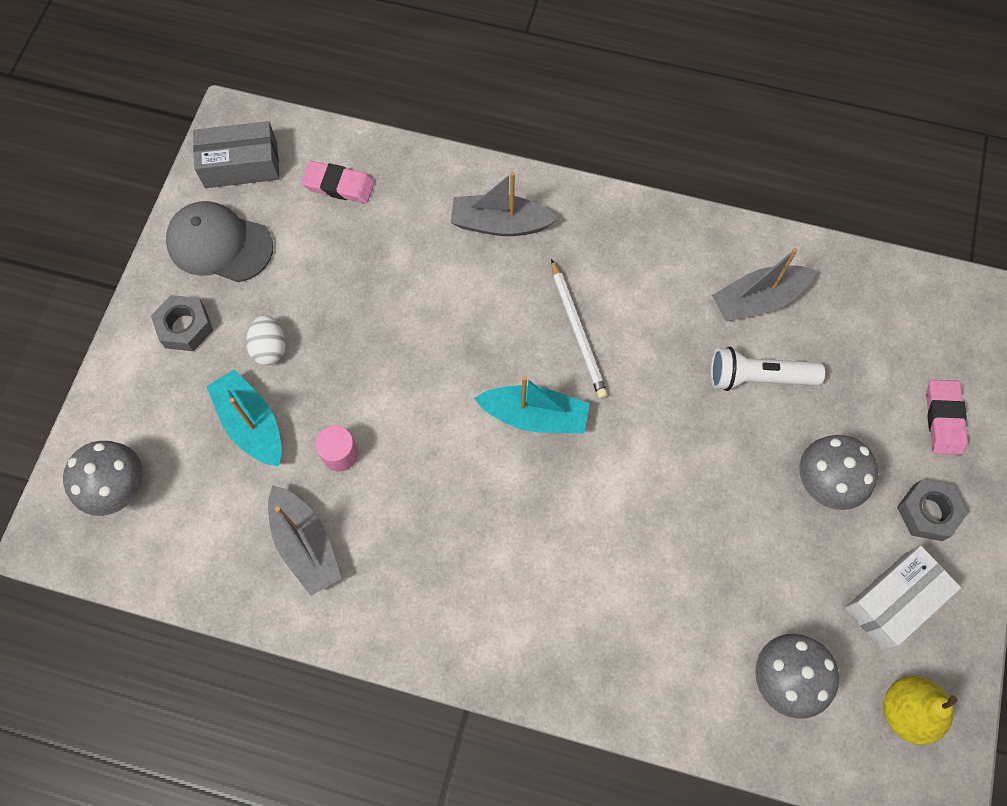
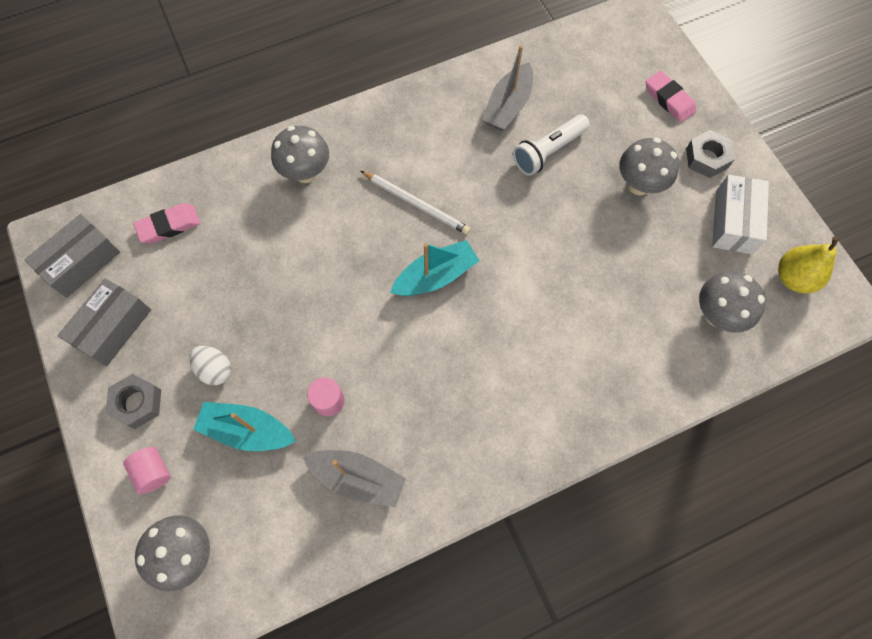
camera: 40 degrees left, 0 degrees up
grey cap [166,201,273,282] -> grey box [57,278,151,366]
grey boat [451,172,558,236] -> grey mushroom [271,126,329,183]
none -> pink cylinder [123,447,171,494]

